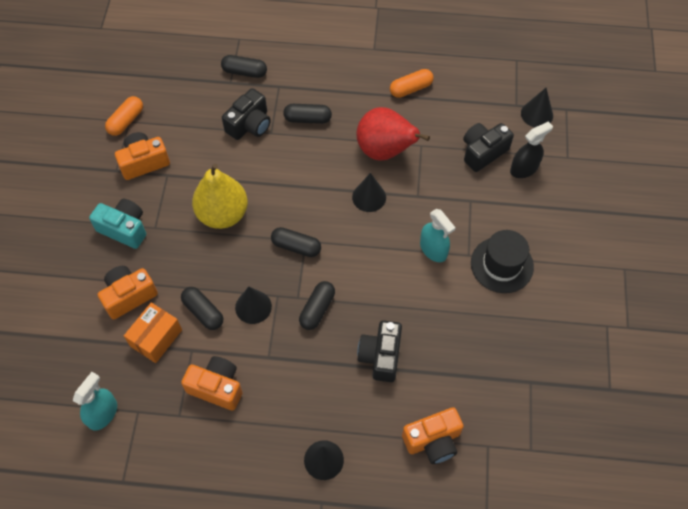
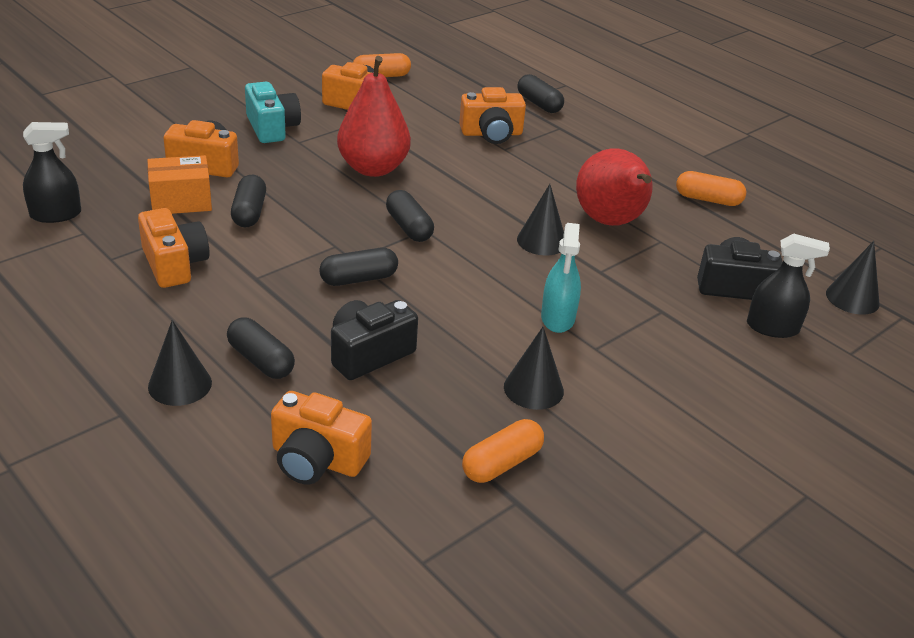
camera: 40 degrees right, 25 degrees down
turquoise spray bottle [73,372,117,431] -> black spray bottle [23,122,81,223]
yellow pear [192,164,248,229] -> red pear [337,56,411,177]
black camera [222,88,271,140] -> orange camera [459,87,526,144]
black cone [235,287,272,324] -> black cone moved to [504,327,564,410]
black capsule [283,104,332,124] -> black capsule moved to [227,317,295,379]
black hat [471,230,534,293] -> none
none -> orange capsule [462,419,544,483]

